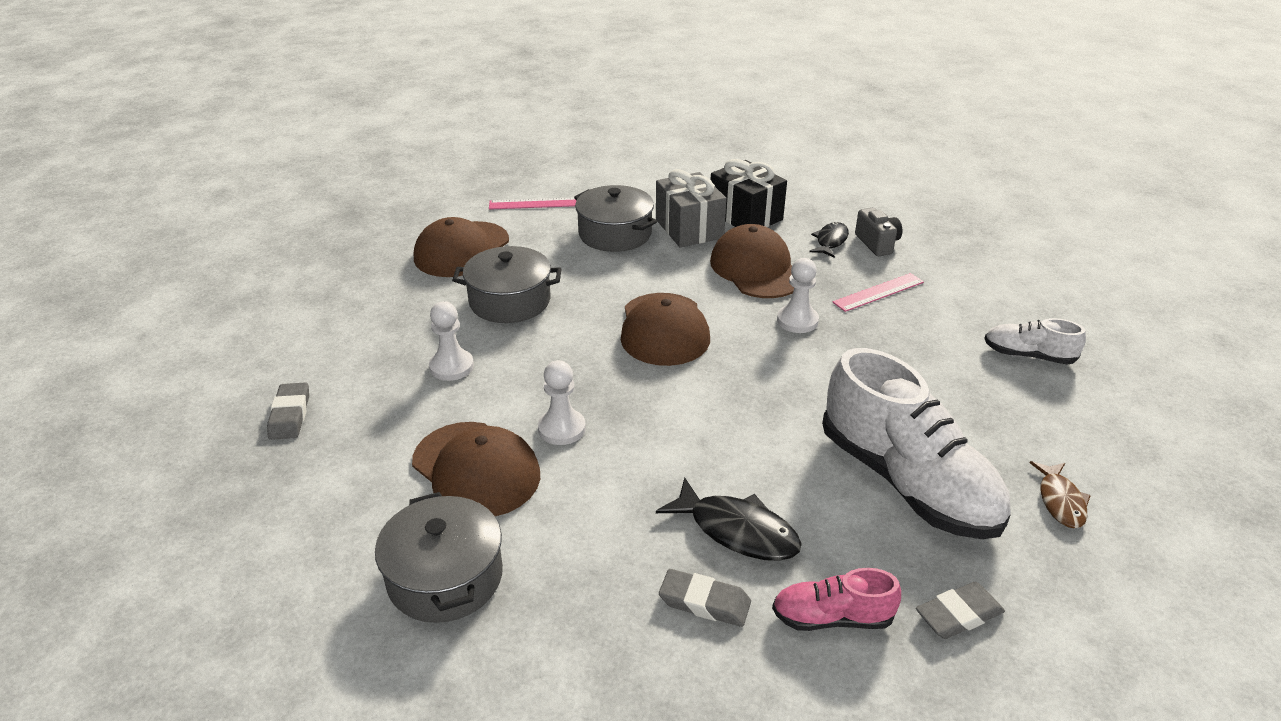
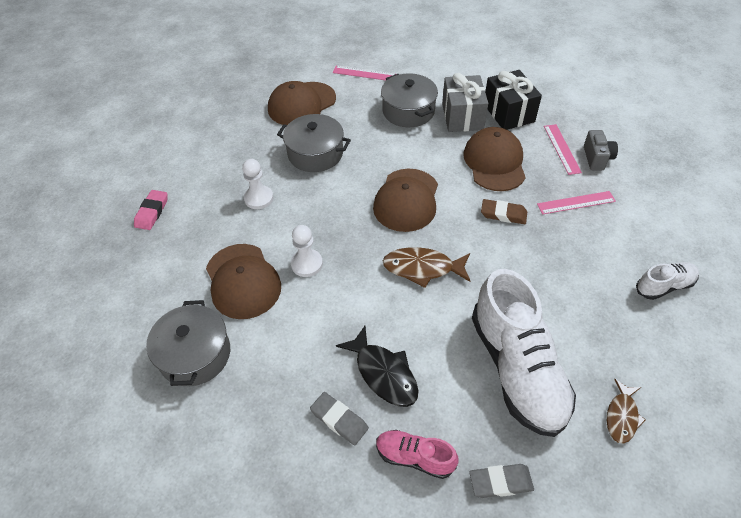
camera: 20 degrees right, 15 degrees up
grey eraser [267,382,309,440] -> pink eraser [134,190,168,230]
white pawn [777,258,819,333] -> brown eraser [481,199,527,224]
black fish [809,222,849,258] -> pink ruler [544,124,582,175]
white shoe [984,318,1086,364] -> white shoe turned 120 degrees clockwise [636,262,699,300]
none -> brown fish [383,247,470,288]

